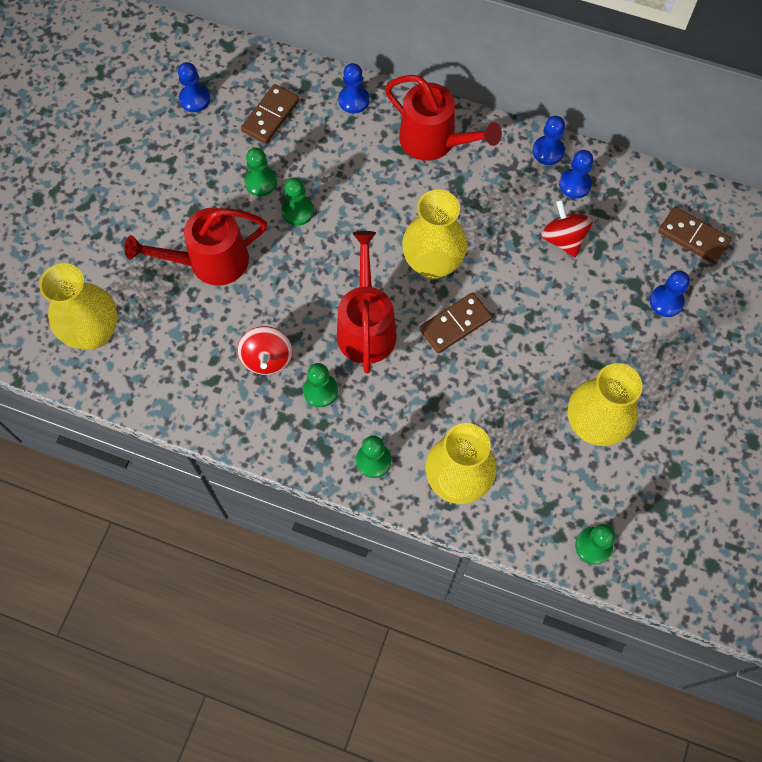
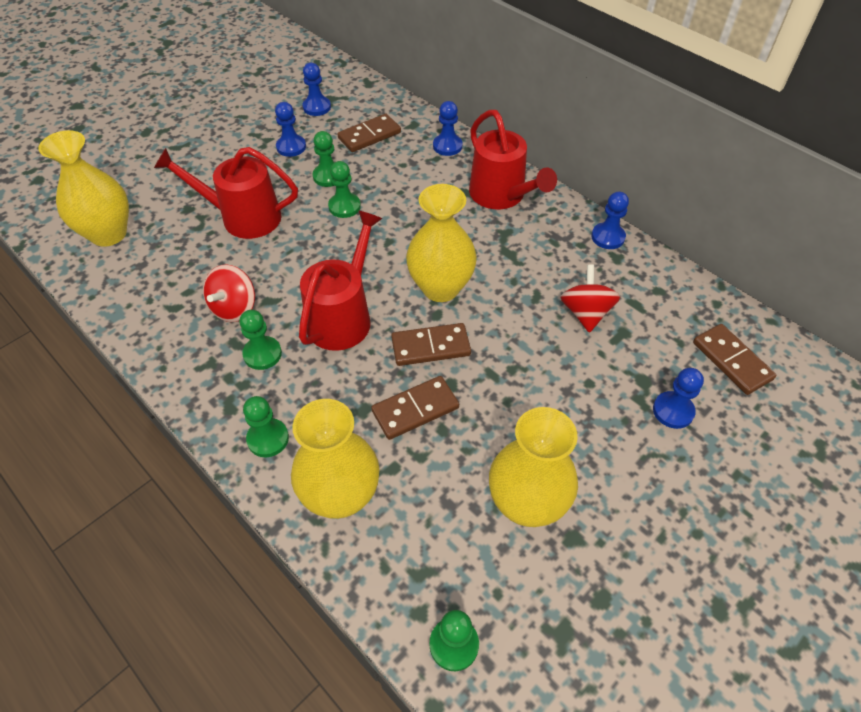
camera: 25 degrees right, 15 degrees down
blue pawn [559,150,593,199] -> blue pawn moved to [275,102,306,157]
none -> brown domino [371,376,459,440]

